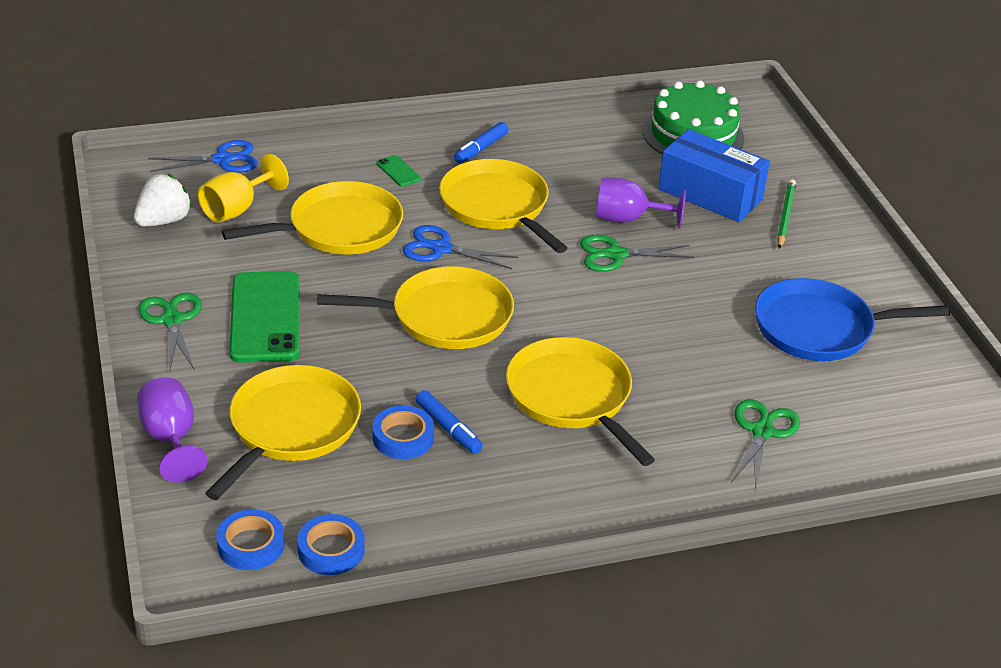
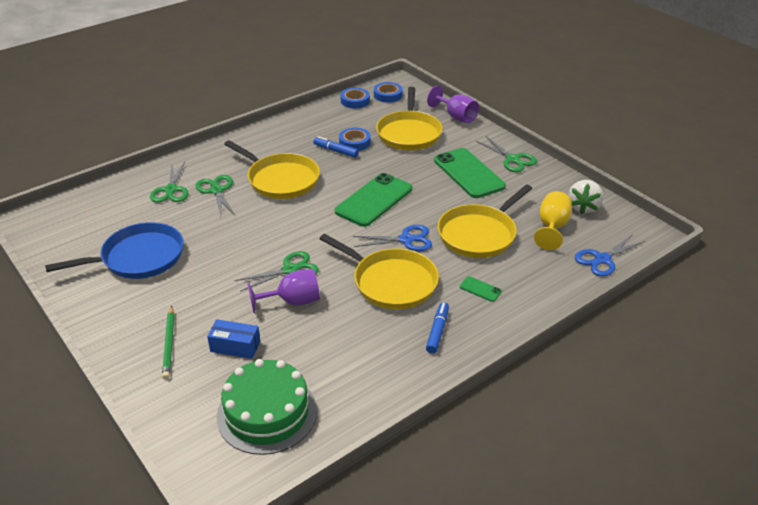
camera: 160 degrees right, 0 degrees up
yellow pan [317,266,514,349] -> green phone [335,173,412,227]
blue box [658,129,770,222] -> blue box [207,319,260,359], size x0.56
none -> green scissors [195,175,235,217]

